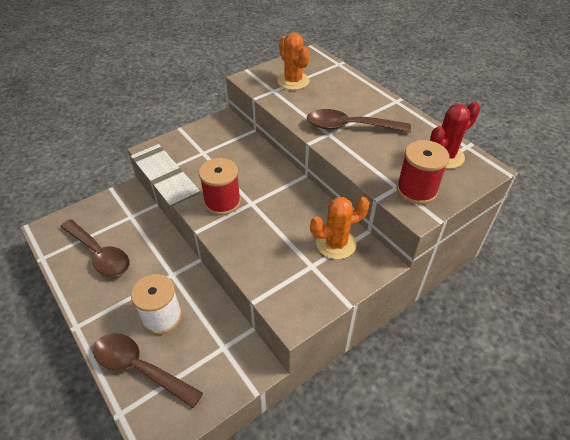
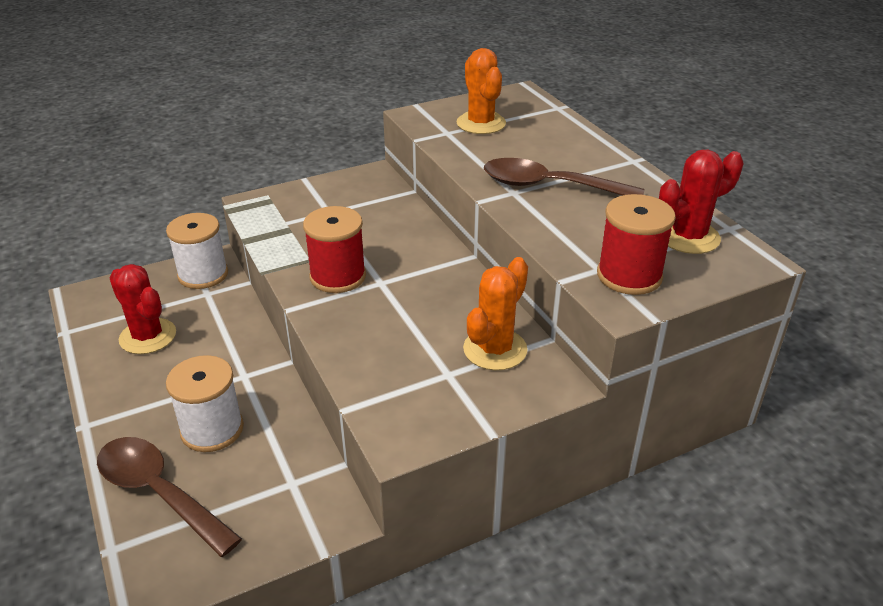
camera: 10 degrees right, 10 degrees down
brown spoon [60,219,130,277] -> red cactus [110,264,176,354]
orange cactus [310,197,370,259] -> orange cactus turned 45 degrees counterclockwise [463,257,528,370]
none -> white spool [166,213,228,289]

